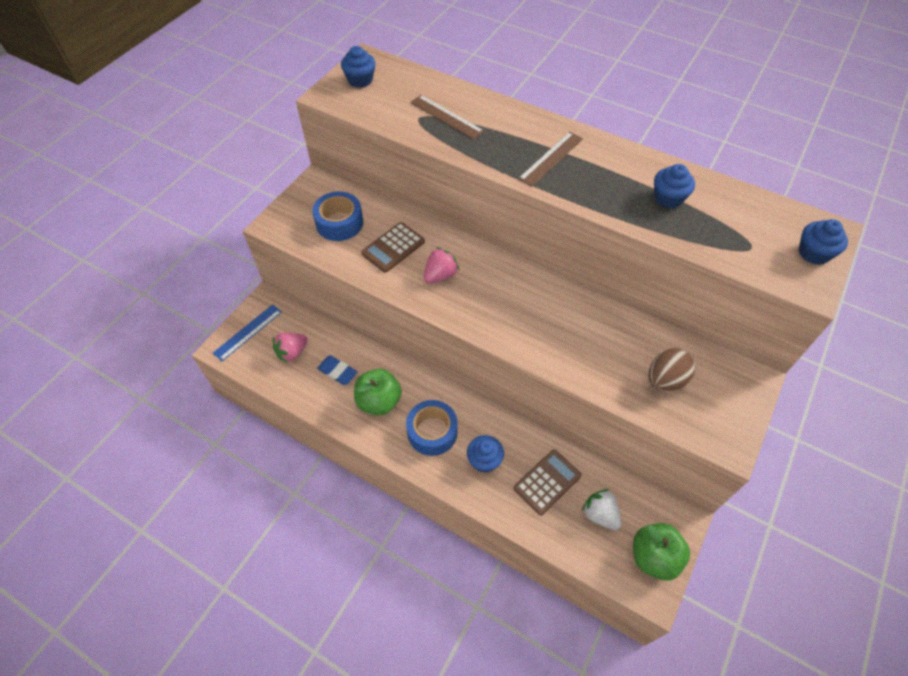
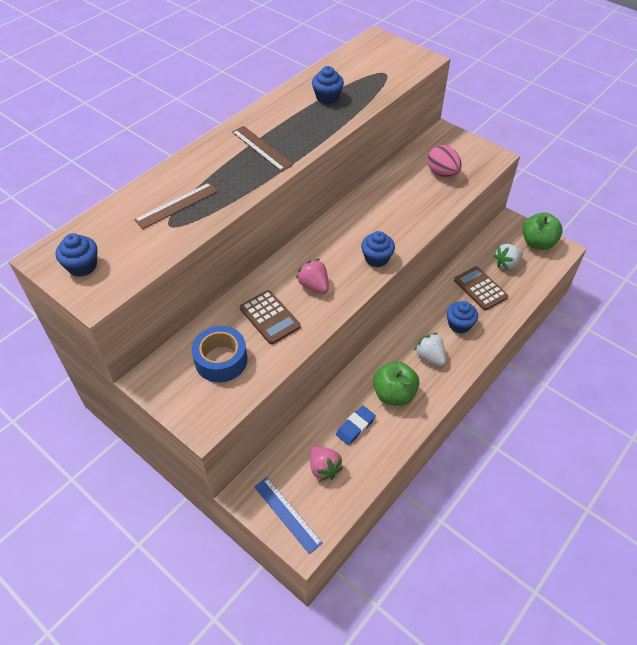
camera: 80 degrees left, 5 degrees down
blue tape [406,400,458,456] -> white strawberry [414,333,446,366]
brown egg [648,348,695,392] -> pink egg [427,145,462,177]
blue cupcake [799,219,848,265] -> blue cupcake moved to [361,231,395,267]

